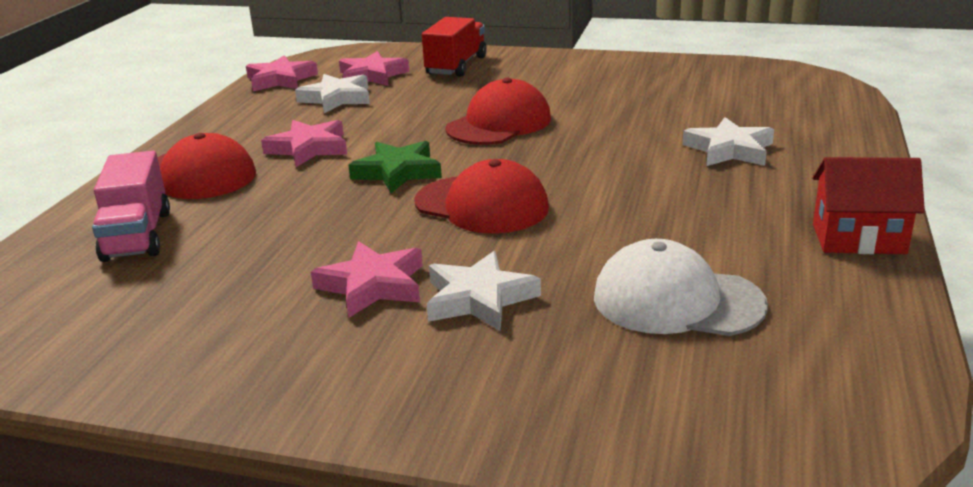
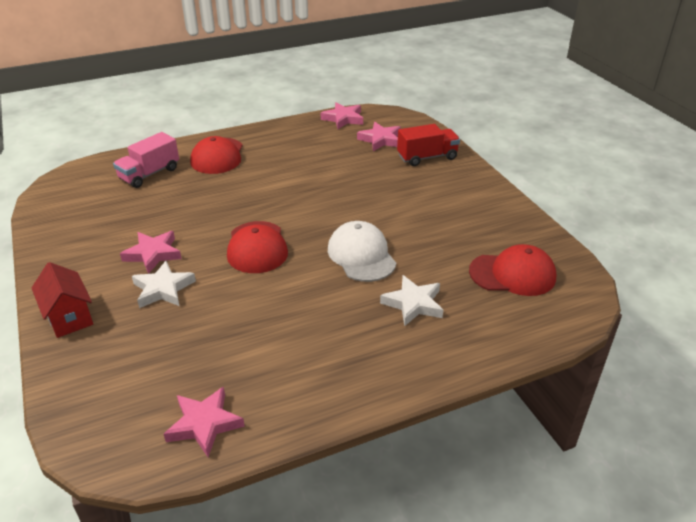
camera: 50 degrees right, 10 degrees up
pink star [261,120,347,167] -> pink star moved to [164,387,245,457]
white star [295,74,370,113] -> none
green star [349,141,442,193] -> none
red cap [445,78,551,145] -> red cap moved to [469,244,556,296]
white cap [594,239,768,336] -> white cap moved to [328,221,396,282]
red house [813,157,925,254] -> red house moved to [32,262,93,338]

